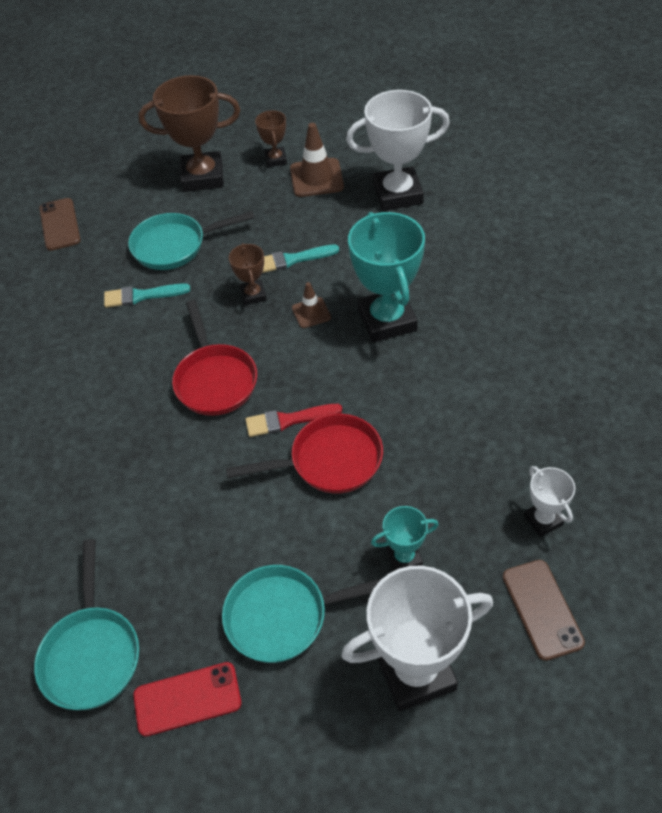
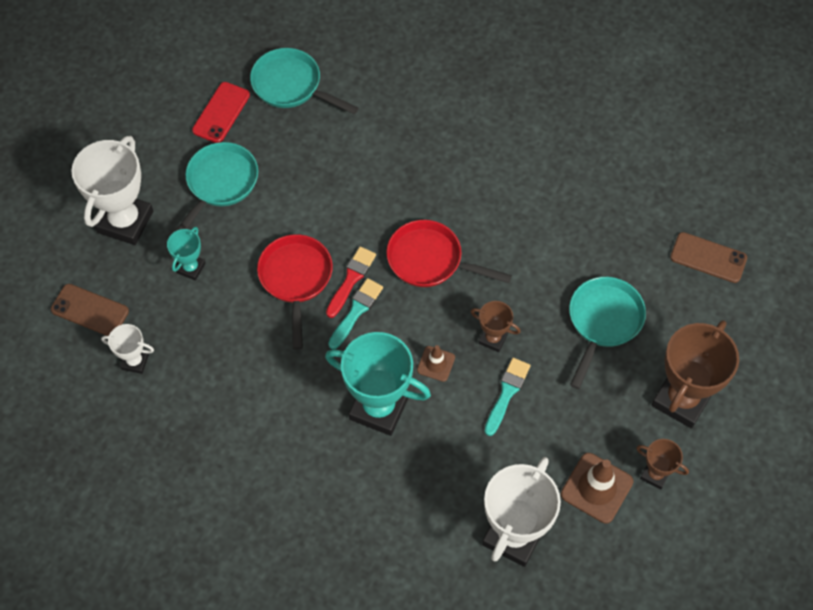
camera: 125 degrees right, 10 degrees up
turquoise brush [104,283,190,308] -> turquoise brush moved to [328,278,383,349]
red pan [226,414,383,494] -> red pan turned 150 degrees clockwise [257,234,333,350]

